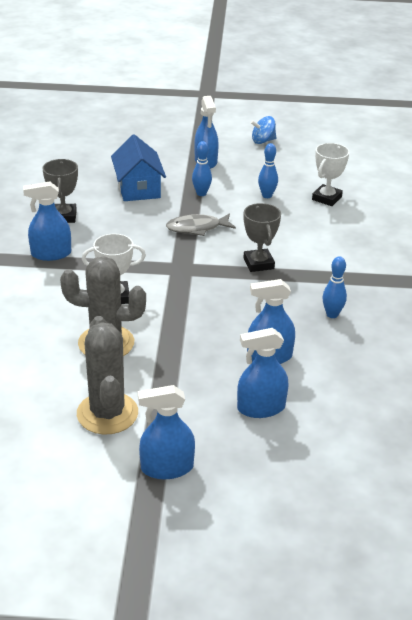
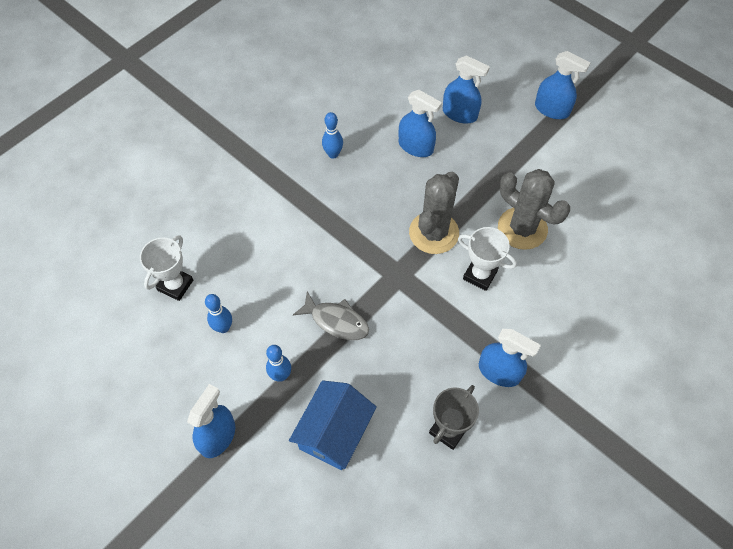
camera: 140 degrees left, 25 degrees up
grey cactus [77,316,138,434] -> grey cactus moved to [409,172,459,254]
grey trophy [244,203,281,272] -> none
blue spinning top [250,116,276,144] -> none
white trophy [312,143,349,206] -> white trophy turned 45 degrees counterclockwise [140,235,193,301]

